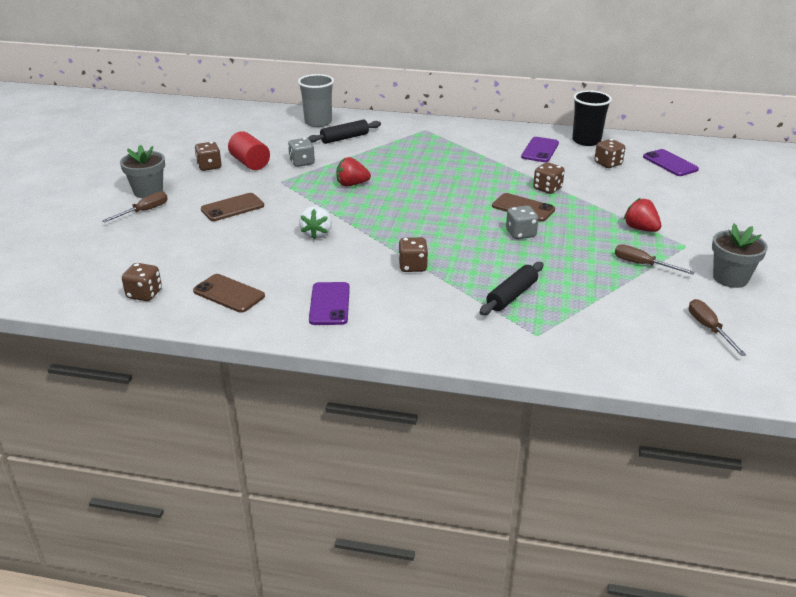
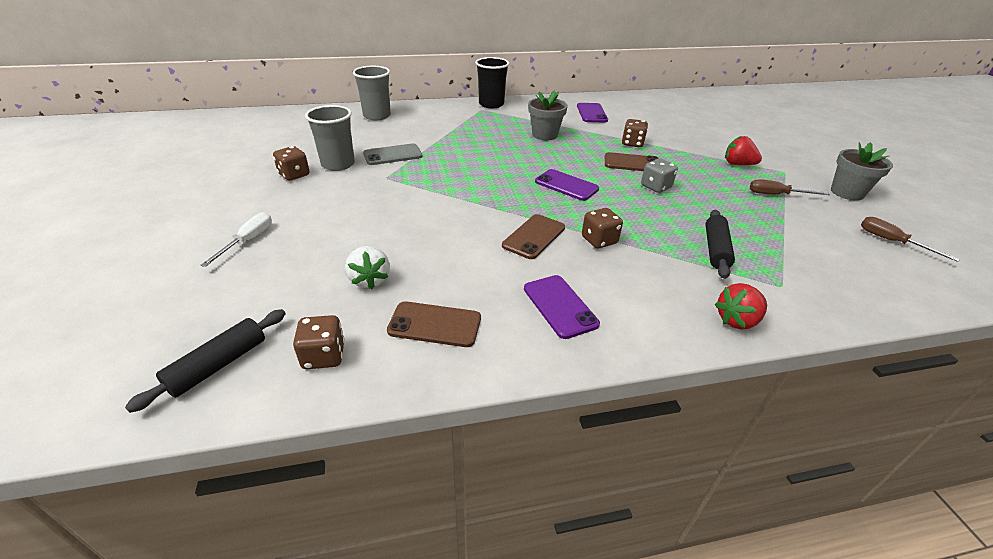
camera: 25 degrees left, 5 degrees up
brown screwdriver [102,191,168,223] -> white screwdriver [201,212,272,267]
grey flower pot [120,145,165,198] -> grey flower pot moved to [528,90,568,140]
brown phone [201,193,264,221] -> brown phone moved to [502,214,565,259]
red cylinder [228,131,270,170] -> grey cup [305,105,355,171]
grey dice [288,138,315,167] -> grey phone [363,144,423,165]
white strawberry [299,206,332,239] -> white strawberry moved to [345,246,390,289]
black rolling pin [308,120,381,144] -> black rolling pin moved to [125,309,286,413]
red strawberry [336,157,371,186] -> red strawberry moved to [715,283,767,330]
black cup [572,90,612,146] -> black cup moved to [475,57,510,108]
brown dice [594,139,625,168] -> none
purple phone [643,149,699,176] -> purple phone moved to [535,169,599,201]

